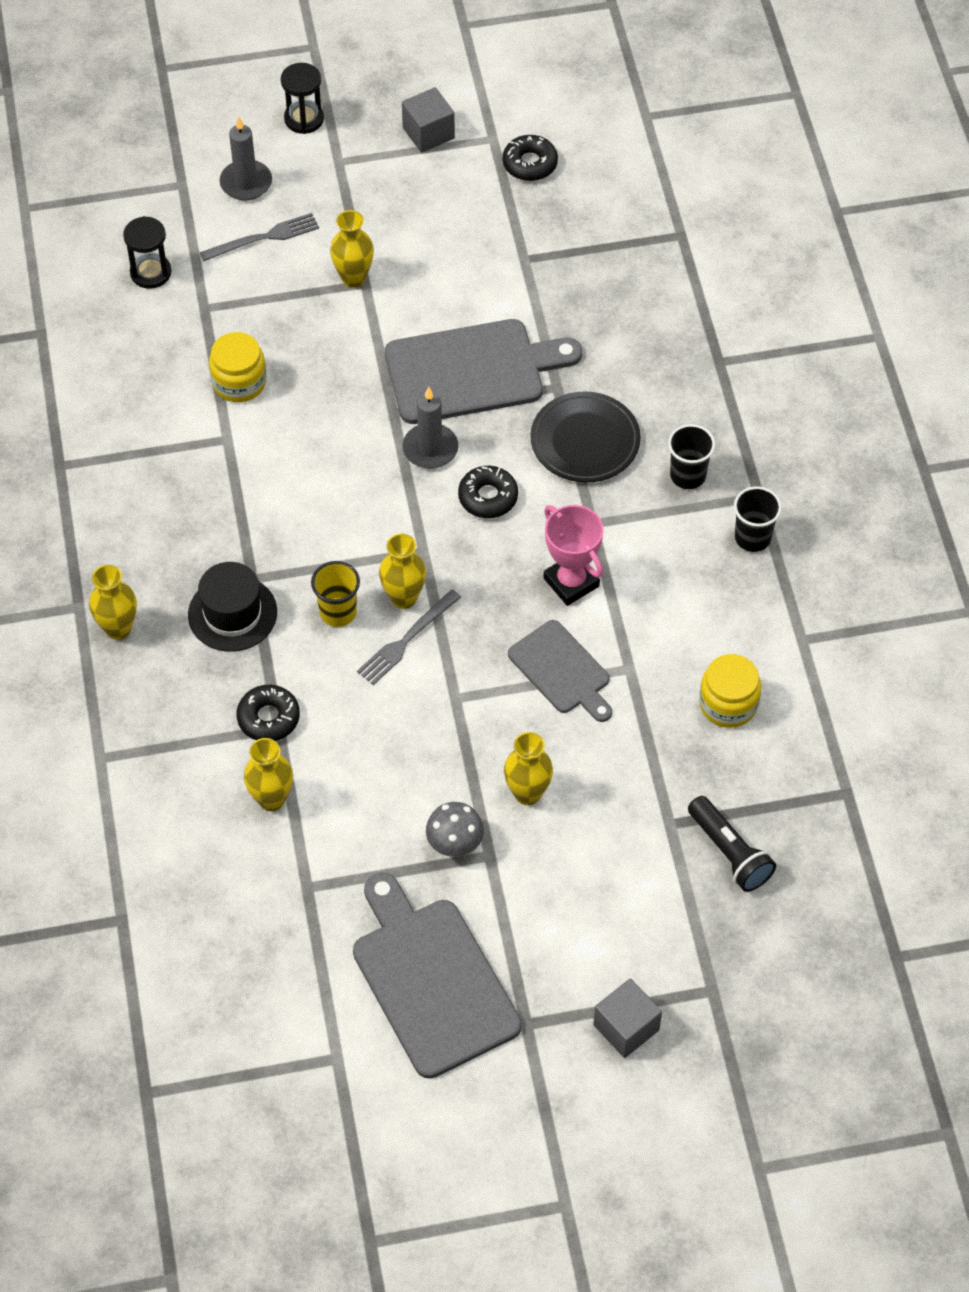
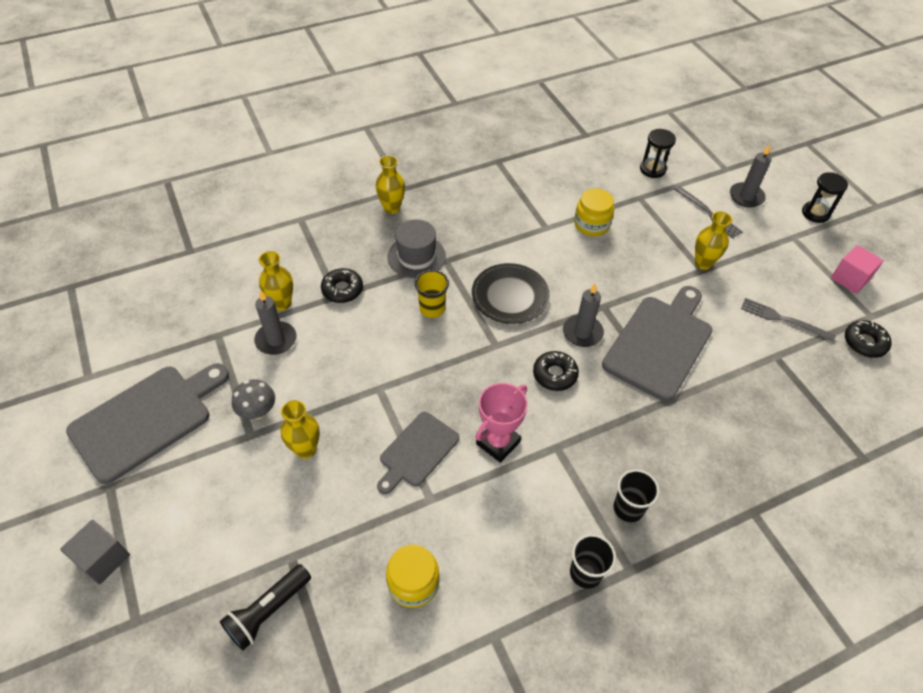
camera: 75 degrees right, 5 degrees down
black hat [188,562,277,652] -> grey hat [388,219,446,279]
grey fork [357,589,461,685] -> grey fork moved to [741,298,836,342]
yellow vase [379,533,426,609] -> none
grey cutting board [385,319,582,424] -> grey cutting board turned 120 degrees counterclockwise [602,286,712,402]
grey cube [402,87,455,153] -> pink cube [831,245,884,294]
black plate [530,392,641,482] -> black plate moved to [472,263,550,324]
none -> grey candle [254,290,297,355]

